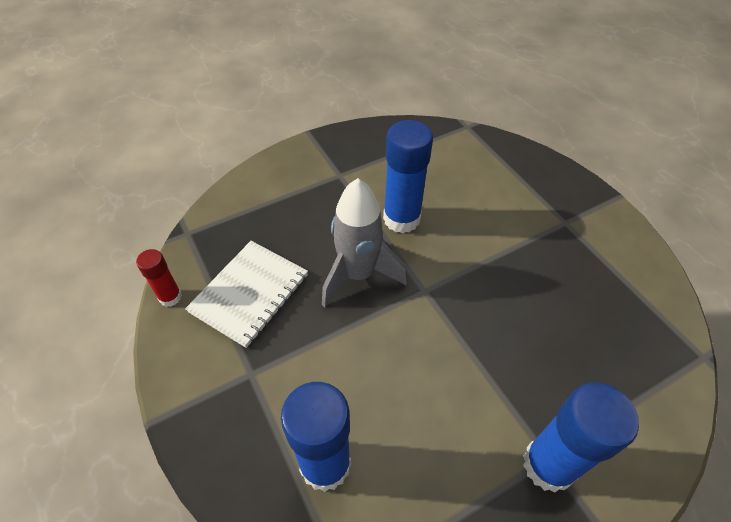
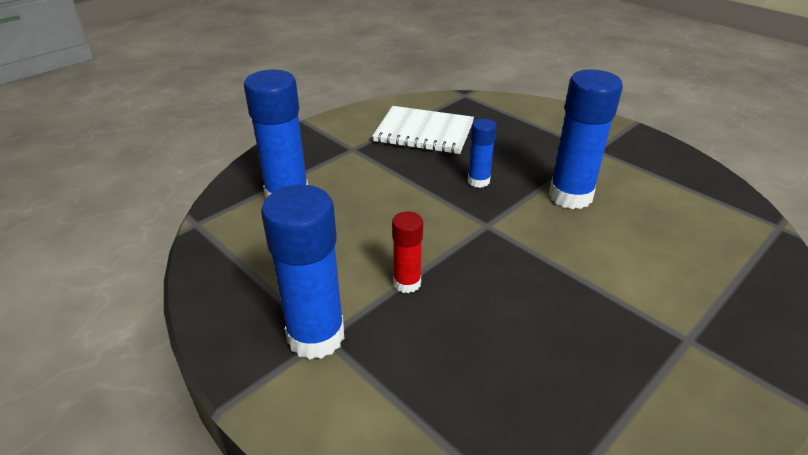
camera: 75 degrees right, 15 degrees down
red glue stick [136,249,182,307] -> red glue stick moved to [392,211,423,293]
grey rocket [322,178,408,307] -> blue glue stick [468,118,497,188]

